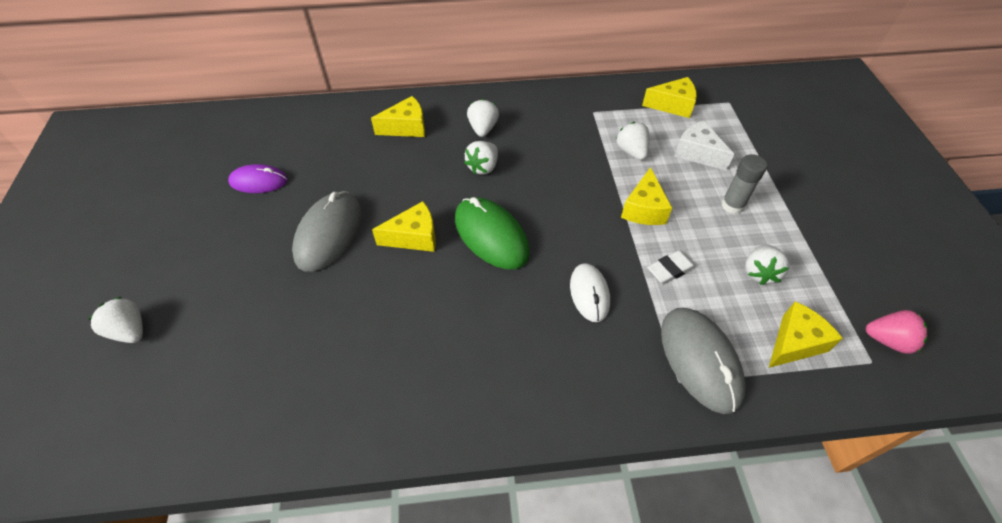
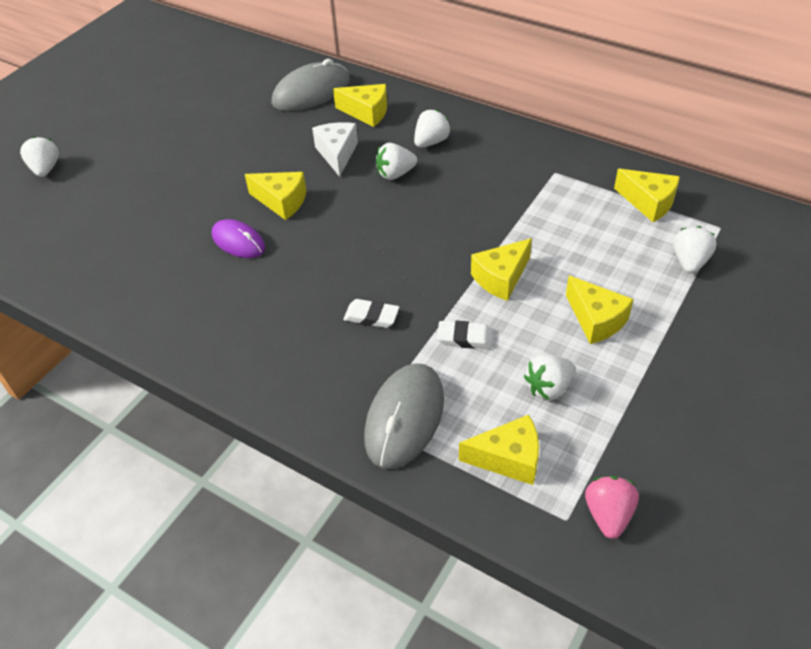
camera: 40 degrees right, 5 degrees down
purple mouse [228,164,288,193] -> purple mouse moved to [212,219,265,258]
grey mouse [292,191,362,272] -> grey mouse moved to [272,59,350,111]
green mouse [455,197,530,269] -> none
white mouse [570,263,610,322] -> white eraser [343,299,399,328]
white strawberry [616,122,650,160] -> white strawberry moved to [673,226,717,274]
white cheese [674,120,734,171] -> white cheese moved to [312,122,358,177]
grey glue stick [721,154,767,214] -> yellow cheese [566,276,634,344]
pink strawberry [866,310,927,354] -> pink strawberry turned 135 degrees counterclockwise [585,476,639,539]

